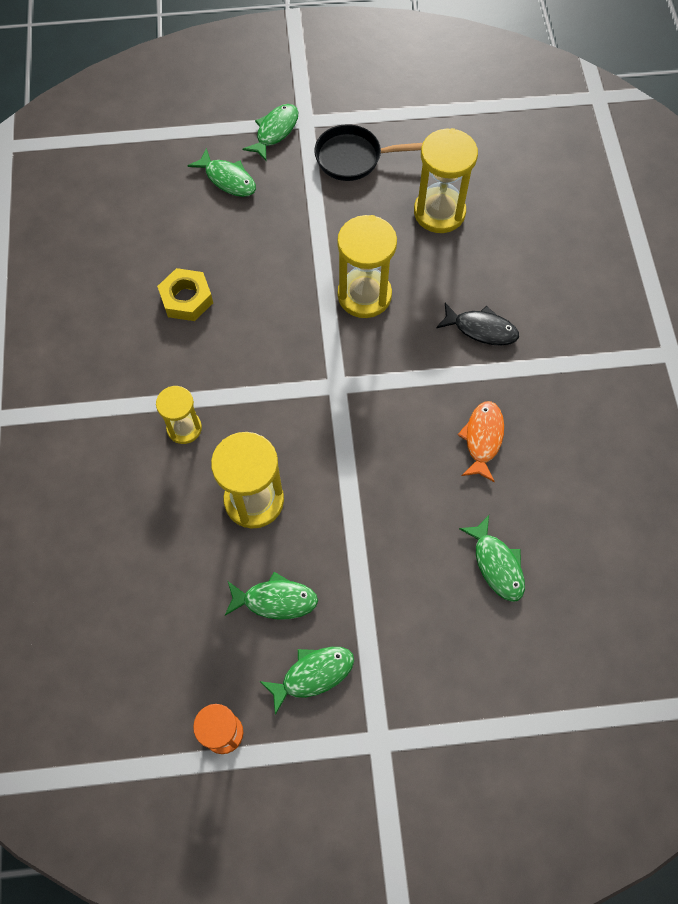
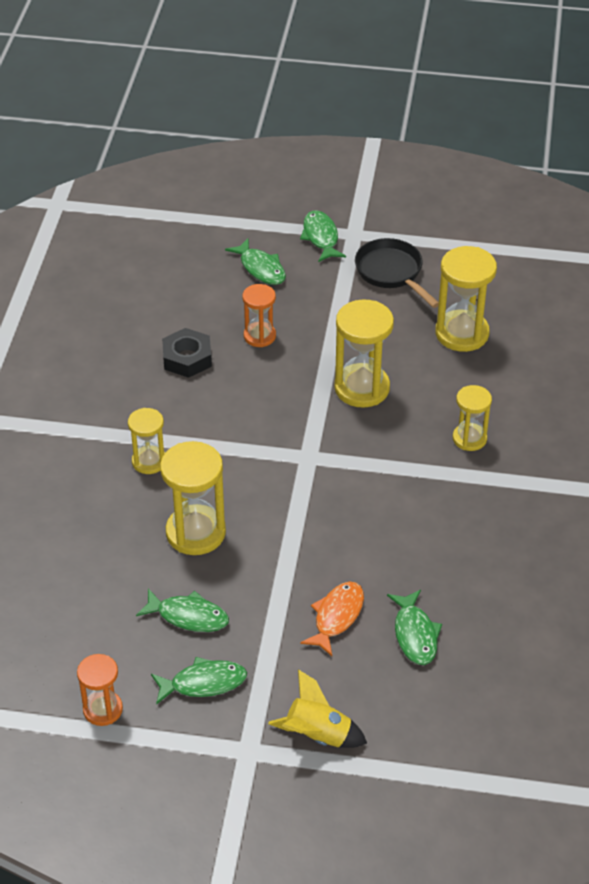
camera: 15 degrees right, 20 degrees down
yellow nut [157,268,213,321] -> black nut [162,328,212,378]
green fish [243,104,298,161] -> green fish turned 60 degrees counterclockwise [300,211,346,262]
black pan [314,124,423,181] -> black pan turned 45 degrees clockwise [355,238,439,308]
black fish [436,303,519,345] -> yellow hourglass [453,385,492,451]
orange fish [458,401,504,482] -> orange fish moved to [300,582,364,656]
none -> orange hourglass [242,284,276,347]
none -> yellow rocket [268,669,367,748]

